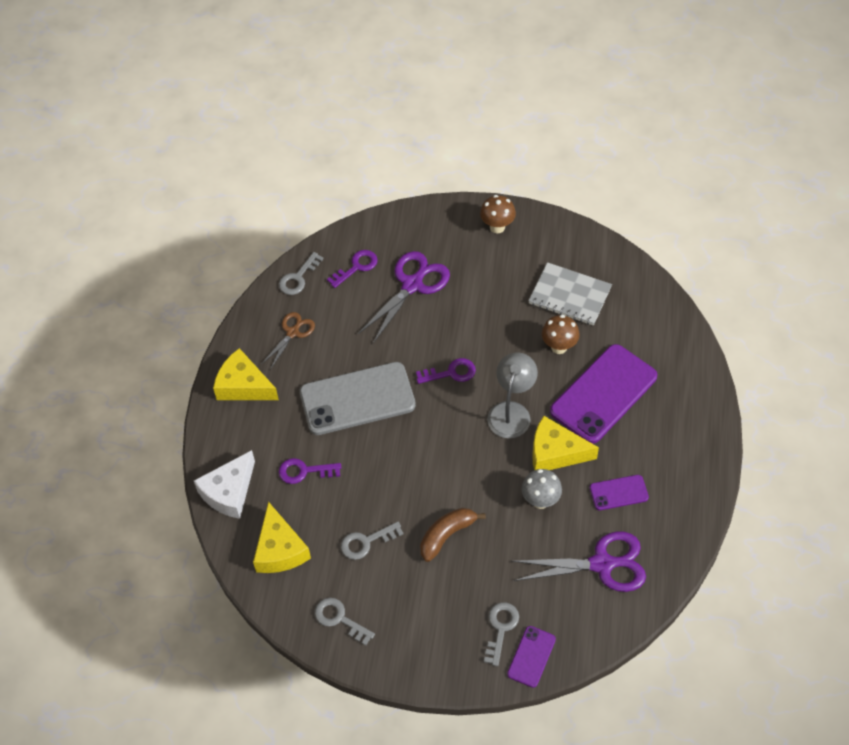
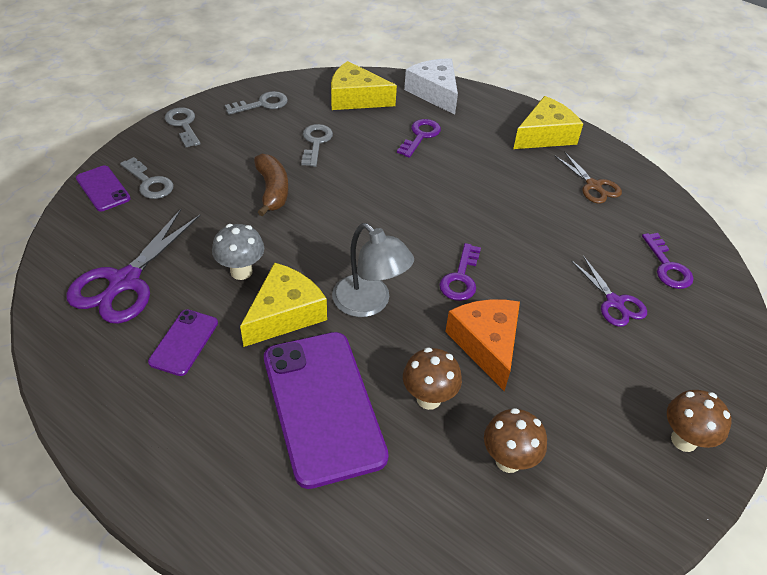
camera: 115 degrees right, 10 degrees down
grey key [279,252,324,295] -> grey key moved to [165,107,200,147]
grey phone [300,362,416,435] -> none
purple scissors [358,251,450,343] -> purple scissors [571,256,647,327], size x0.59
grey notebook [528,262,612,326] -> brown mushroom [484,408,547,473]
none -> orange cheese [445,299,520,391]

